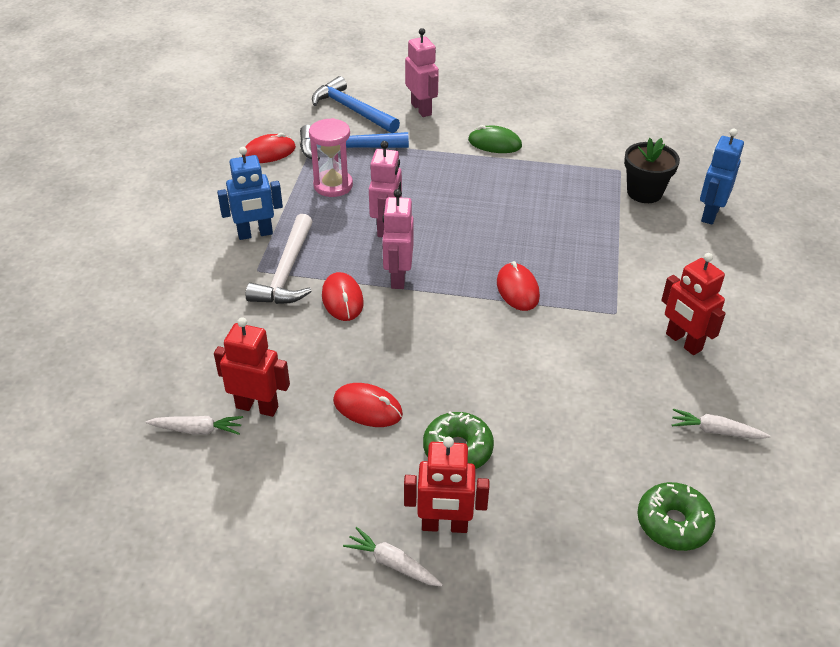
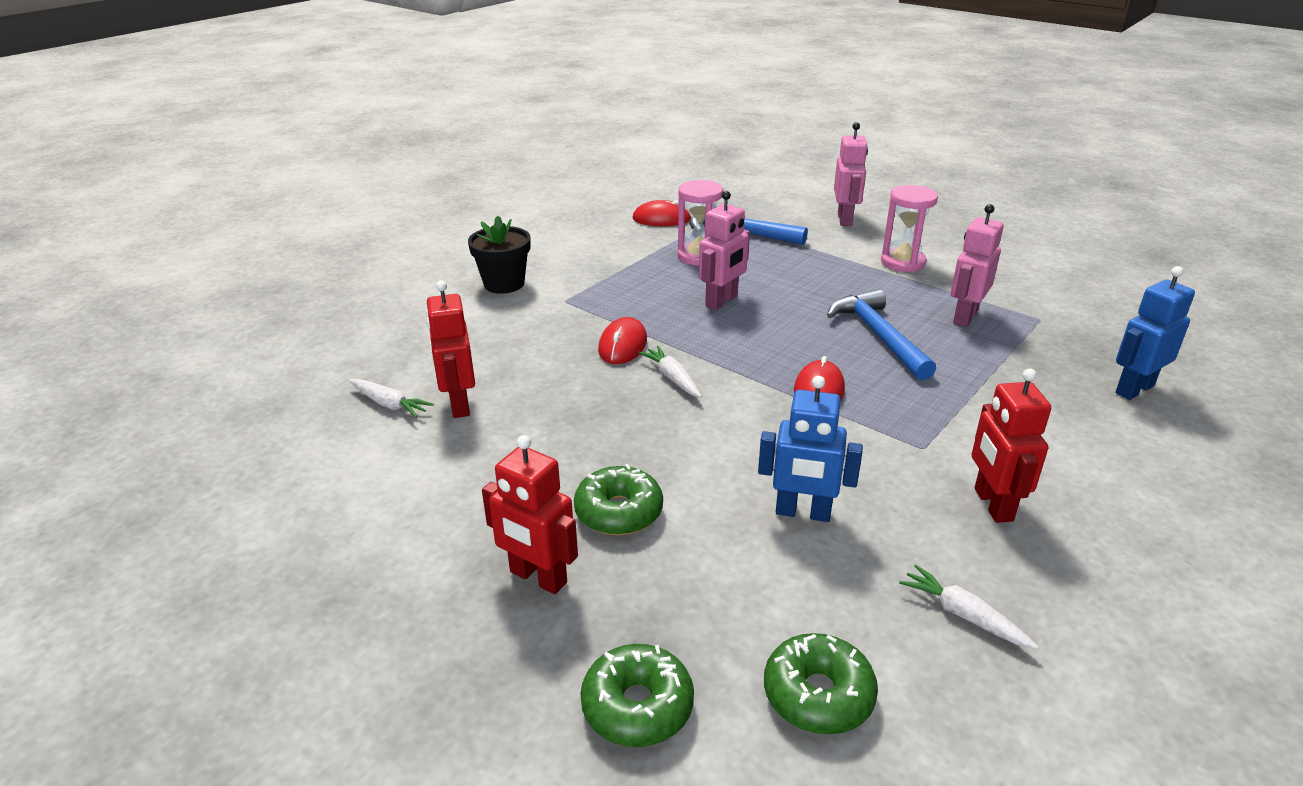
camera: 30 degrees right, 10 degrees down
red robot [214,317,290,417] -> red robot turned 150 degrees counterclockwise [426,280,475,418]
blue robot [217,147,283,240] -> blue robot moved to [758,376,863,522]
white hammer [246,214,313,304] -> none
blue hammer [312,76,400,133] -> blue hammer moved to [827,289,936,380]
red mouse [333,383,403,427] -> none
white carrot [343,527,443,586] -> white carrot moved to [638,346,702,398]
pink robot [382,189,414,289] -> pink robot moved to [951,204,1004,327]
green mouse [468,125,522,153] -> pink hourglass [881,185,938,272]
black flower pot [624,138,680,203] -> black flower pot moved to [468,216,531,294]
none -> green donut [580,644,694,747]

